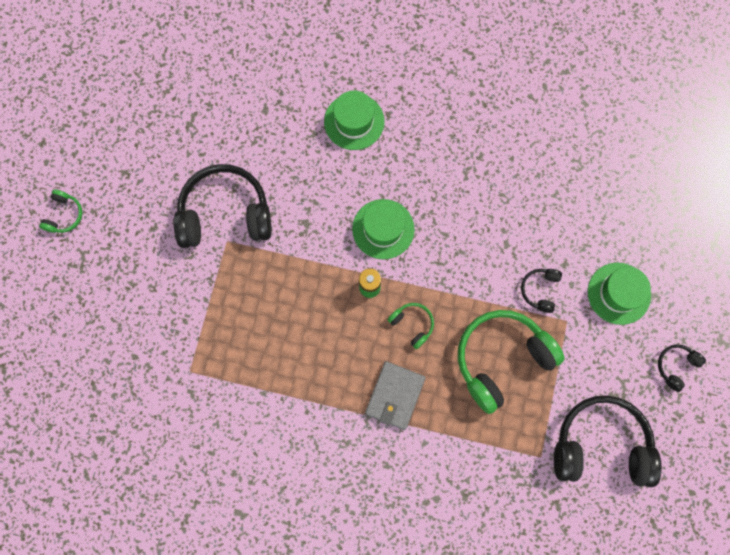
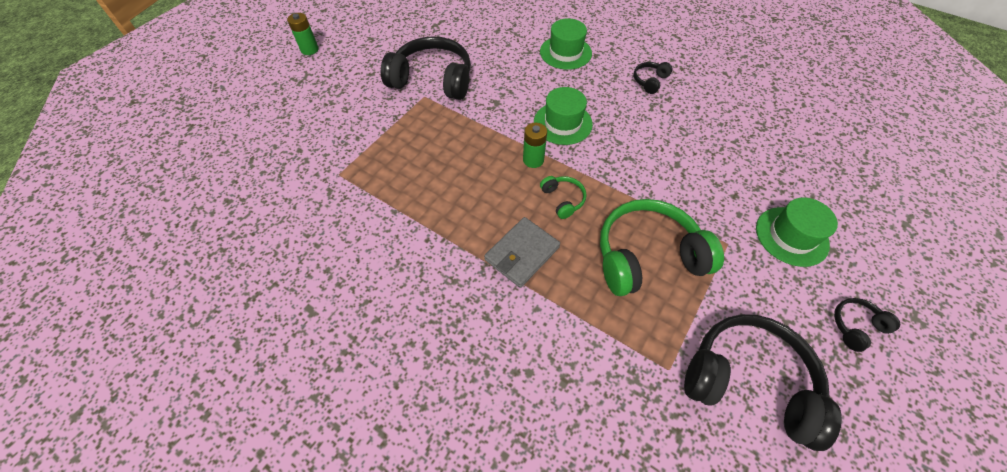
camera: 20 degrees right, 20 degrees down
green headphones [39,190,82,233] -> green battery [287,13,319,55]
black headphones [521,269,562,313] -> black headphones moved to [633,62,673,94]

